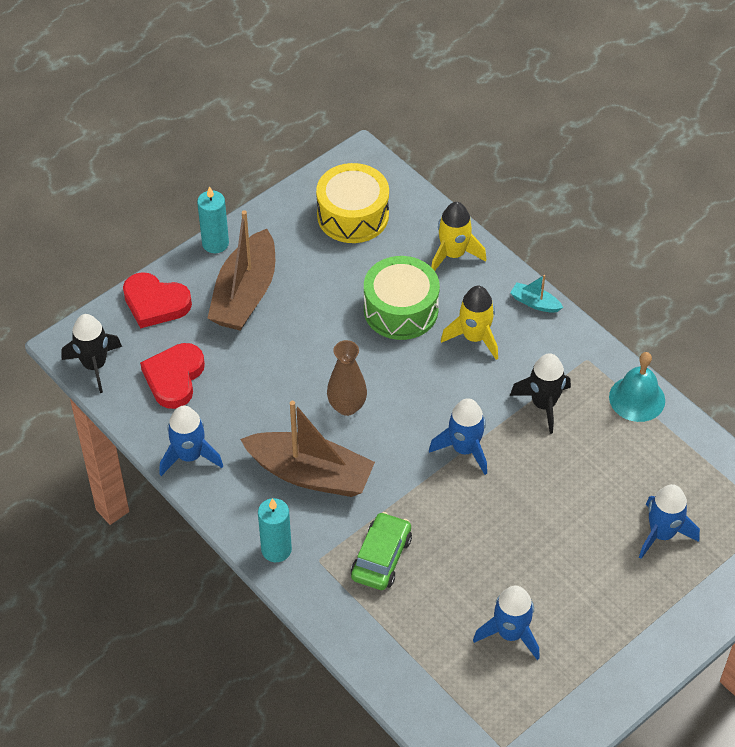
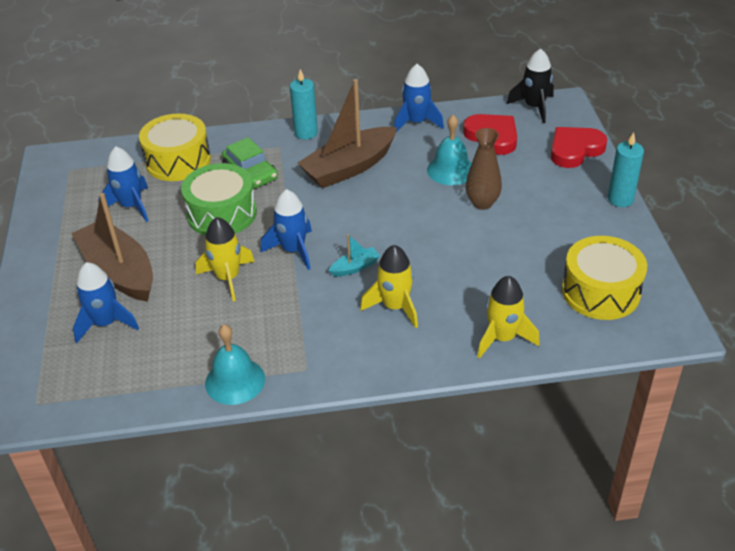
camera: 125 degrees right, 10 degrees down
brown boat [207,210,275,331] -> brown boat moved to [71,193,153,302]
brown vase [327,340,367,416] -> brown vase moved to [466,128,502,210]
green drum [364,256,440,340] -> green drum moved to [181,163,257,236]
turquoise boat [510,275,563,313] -> turquoise boat moved to [328,234,380,277]
black rocket [510,353,571,434] -> none
none -> yellow drum [139,113,211,181]
none -> yellow rocket [196,217,255,302]
none -> turquoise bell [427,115,472,185]

